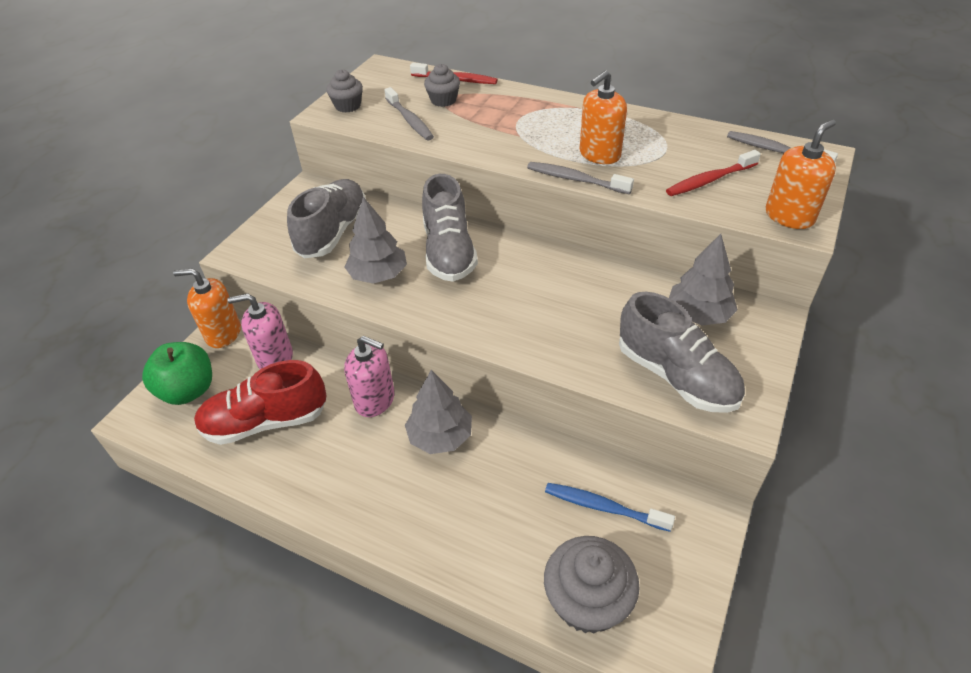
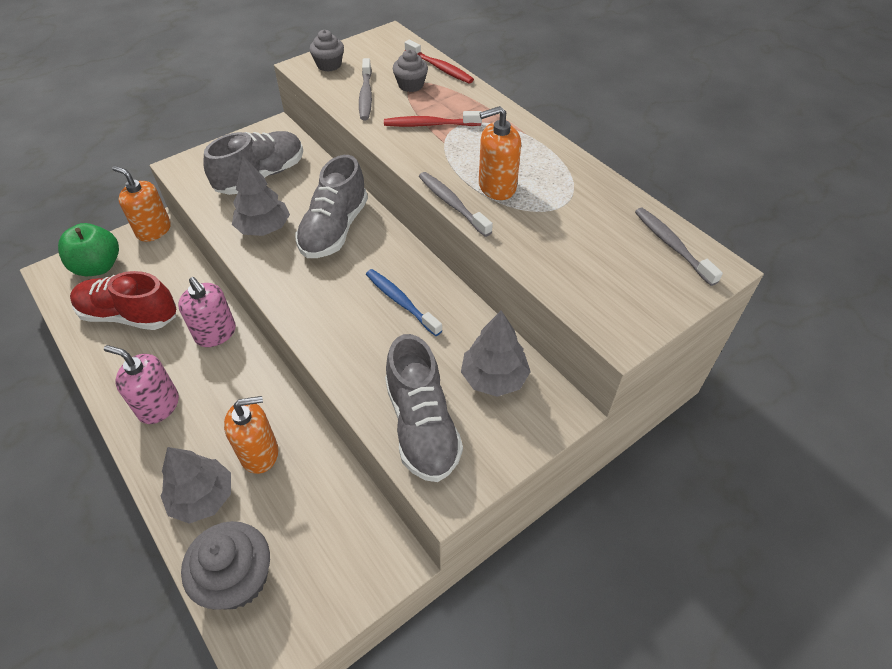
camera: 25 degrees right, 5 degrees up
pink soap dispenser [228,293,293,369] -> pink soap dispenser moved to [104,345,179,424]
grey tree [405,370,472,454] -> grey tree moved to [161,447,231,524]
blue toothbrush [545,483,675,532] -> blue toothbrush moved to [366,269,443,336]
red toothbrush [666,150,761,196] -> red toothbrush moved to [384,111,482,127]
orange soap dispenser [765,119,836,229] -> orange soap dispenser moved to [224,396,278,474]

